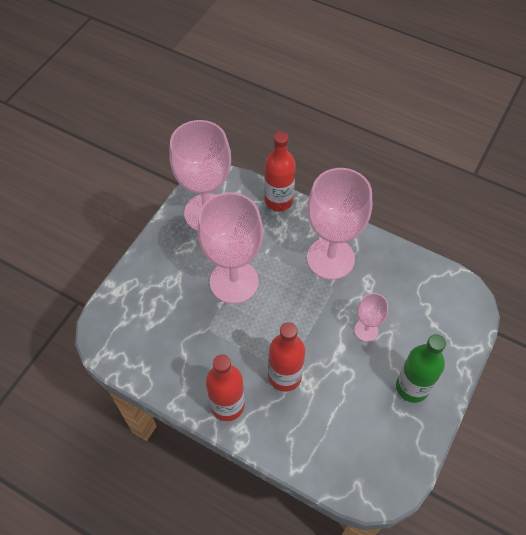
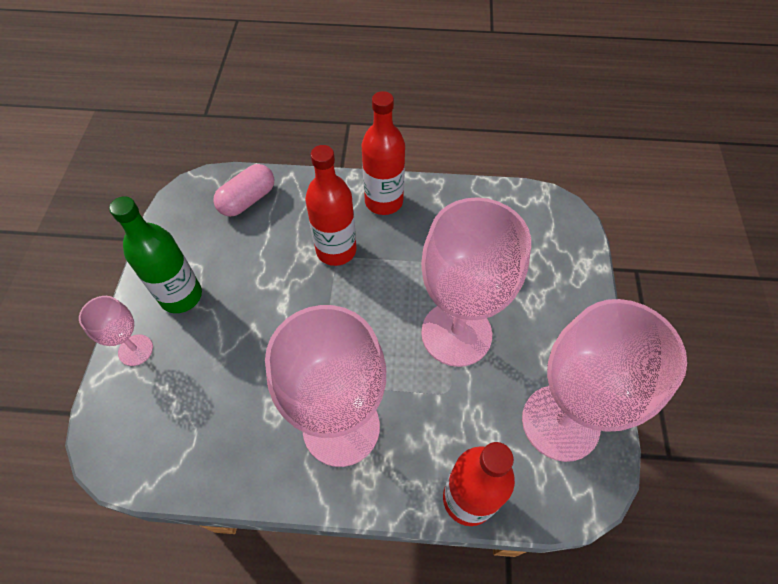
camera: 155 degrees right, 0 degrees up
pink goblet [354,293,388,342] -> pink goblet moved to [79,296,153,366]
none -> pink capsule [213,164,274,217]

